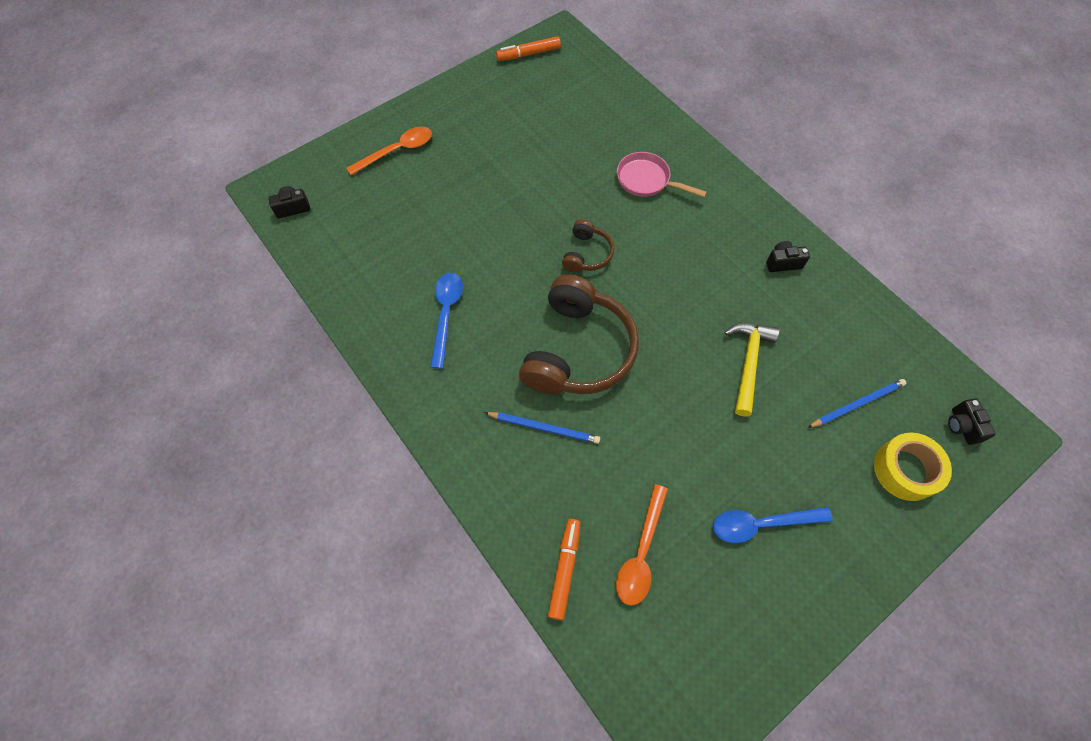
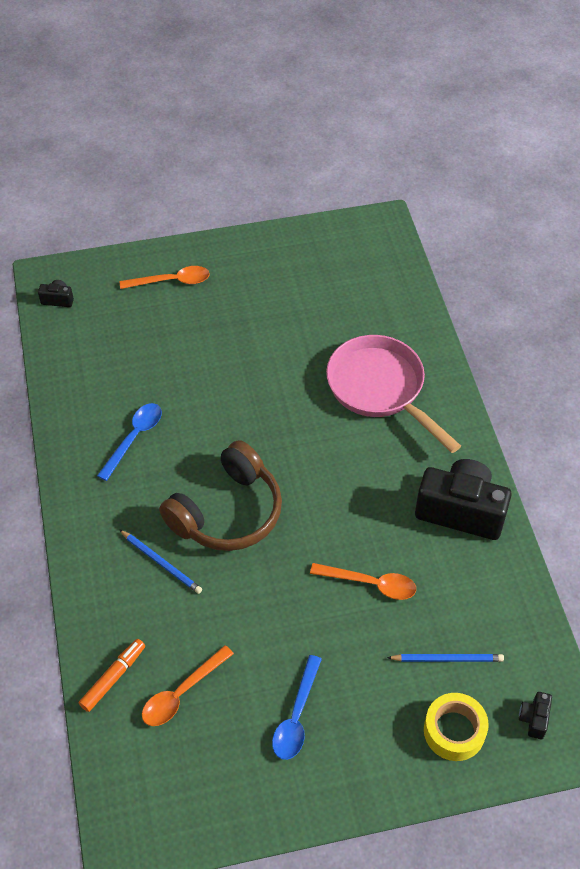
camera: 25 degrees right, 10 degrees down
orange marker [496,36,561,61] -> none
brown headphones [562,219,614,273] -> none
pink pan [617,152,707,198] -> pink pan [326,335,461,453], size x1.80
blue spoon [713,507,833,543] -> blue spoon turned 90 degrees counterclockwise [272,655,322,760]
yellow hammer [724,323,779,417] -> orange spoon [310,563,416,600]
black camera [766,241,810,272] -> black camera [415,459,512,540], size x2.40

